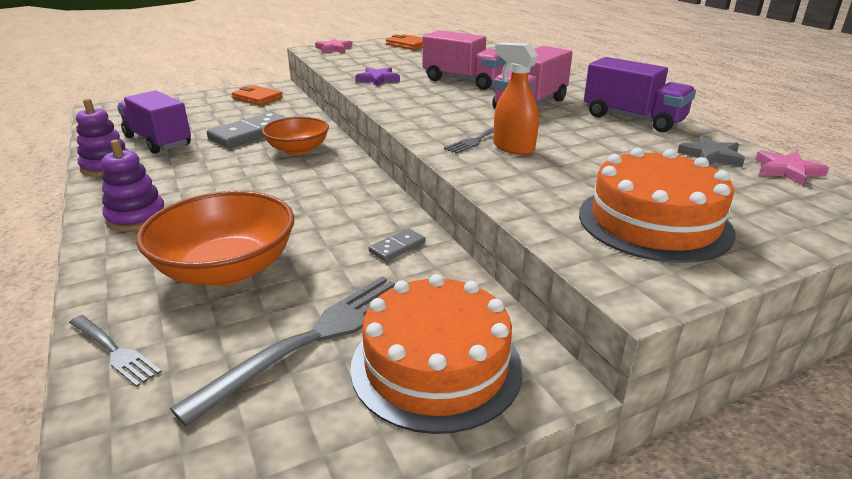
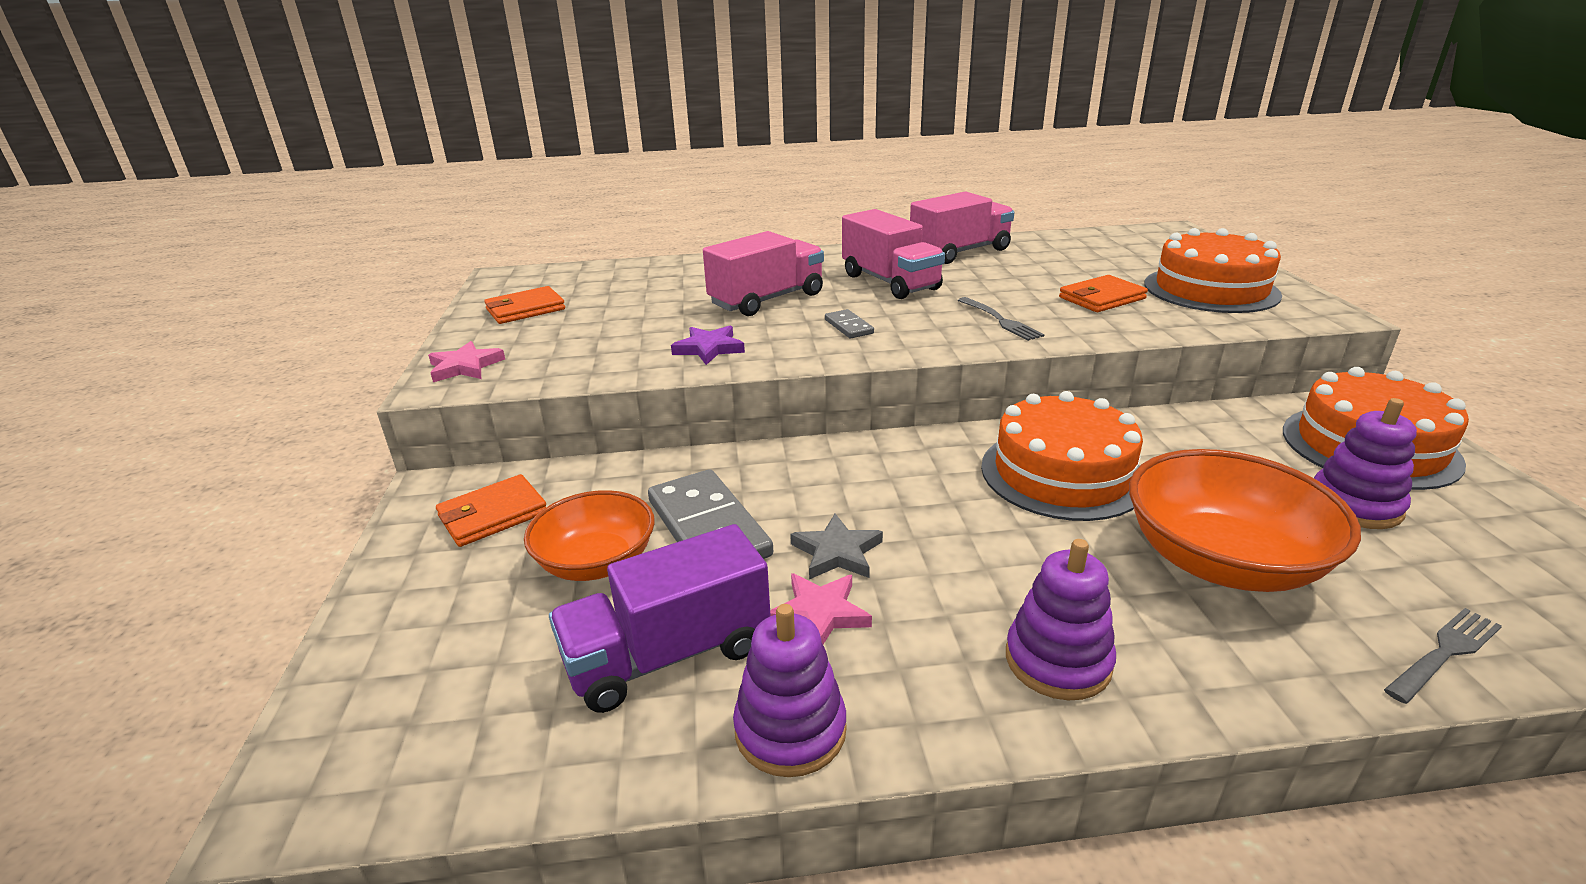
camera: 70 degrees left, 0 degrees up
grey fork [170,277,395,427] -> purple stacking toy [1314,398,1417,529]
orange bowl [262,117,329,155] -> orange bowl moved to [524,490,655,581]
grey domino [369,228,426,262] -> grey domino moved to [825,309,874,338]
orange spray bottle [493,42,539,155] -> none
purple truck [584,57,696,132] -> pink truck [910,191,1014,264]
grey star [677,136,745,167] -> grey star moved to [790,514,883,579]
pink star [755,151,829,186] -> pink star moved to [770,573,872,644]
none -> orange cake [981,391,1143,521]
none -> orange wallet [1059,275,1148,312]

